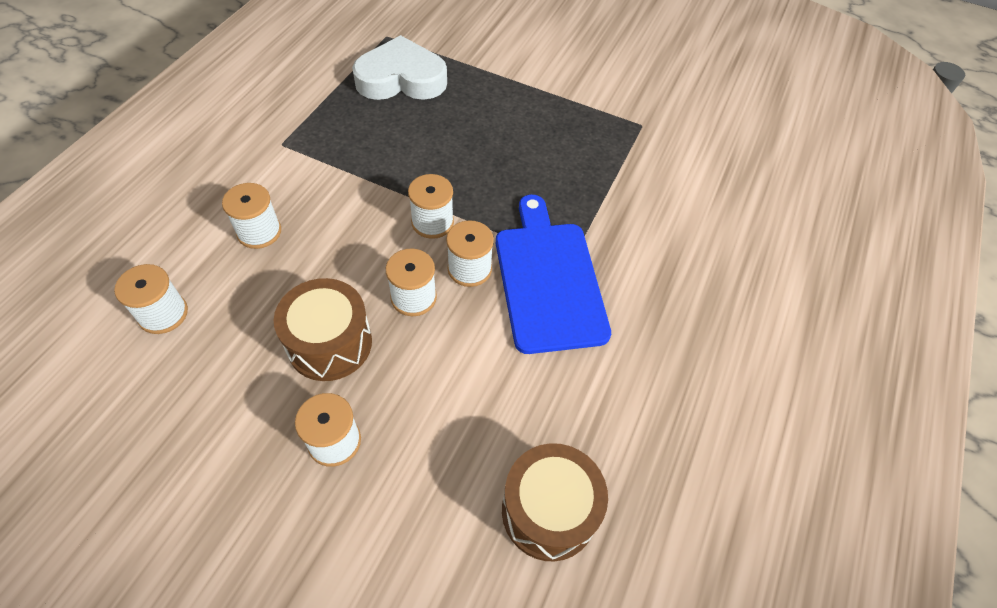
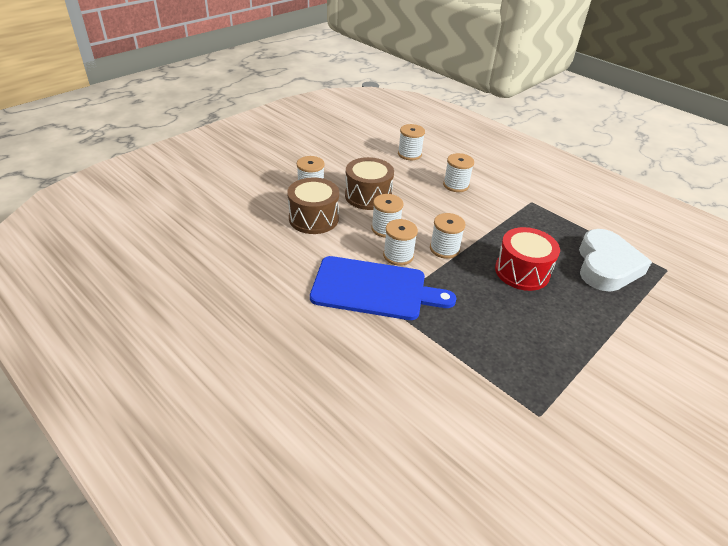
camera: 110 degrees right, 15 degrees down
brown drum [502,443,608,561] -> brown drum moved to [287,178,339,234]
none -> red drum [495,227,560,291]

